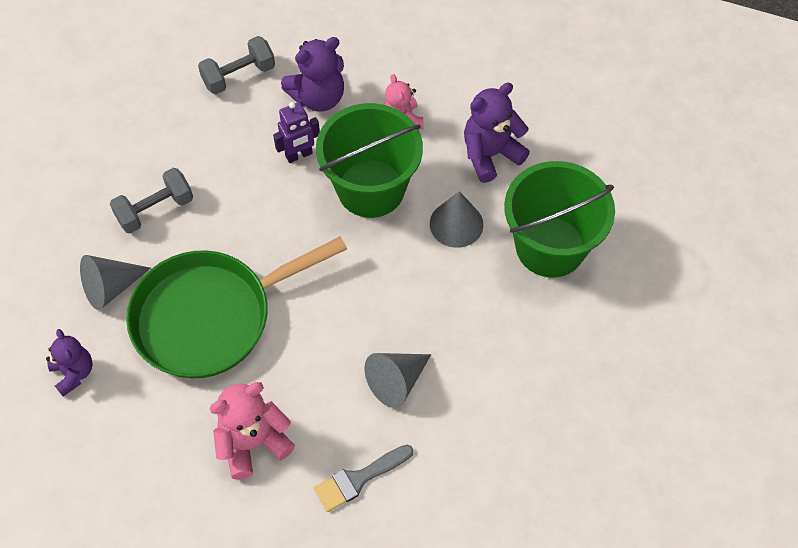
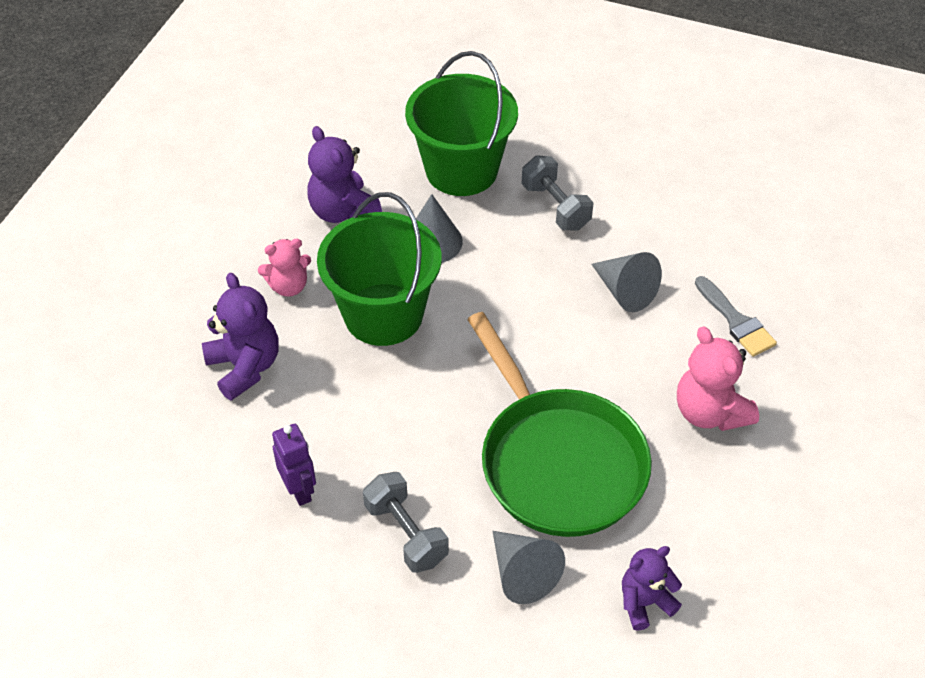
camera: 90 degrees left, 10 degrees down
grey dumbbell [198,36,275,94] -> grey dumbbell moved to [522,155,594,231]
purple robot [273,102,320,163] -> purple robot moved to [272,424,316,506]

